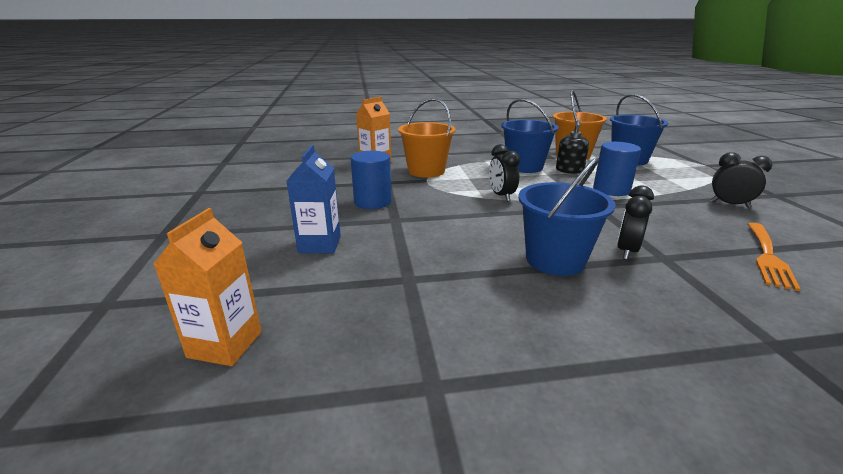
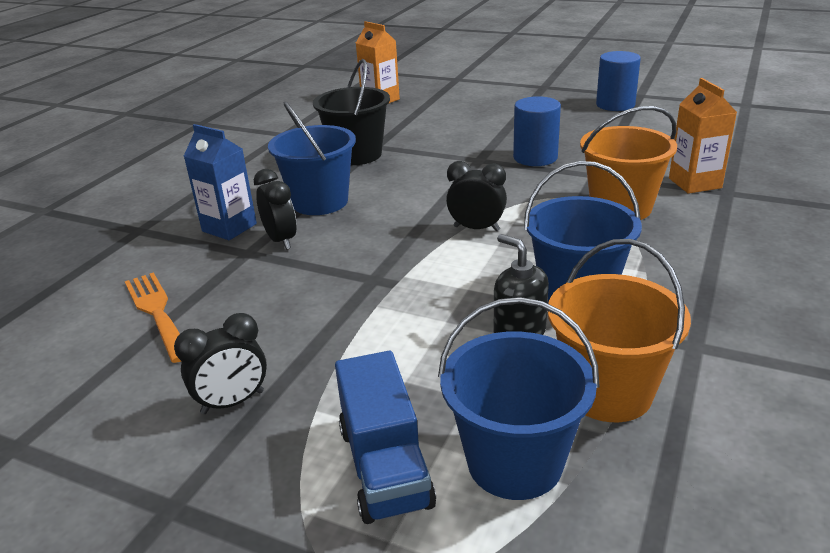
camera: 125 degrees right, 5 degrees up
blue carton [287,145,341,253] -> blue carton moved to [184,124,257,240]
blue cylinder [593,142,641,196] -> blue cylinder moved to [596,51,641,111]
none -> black bucket [313,59,390,165]
none -> blue truck [335,351,436,524]

